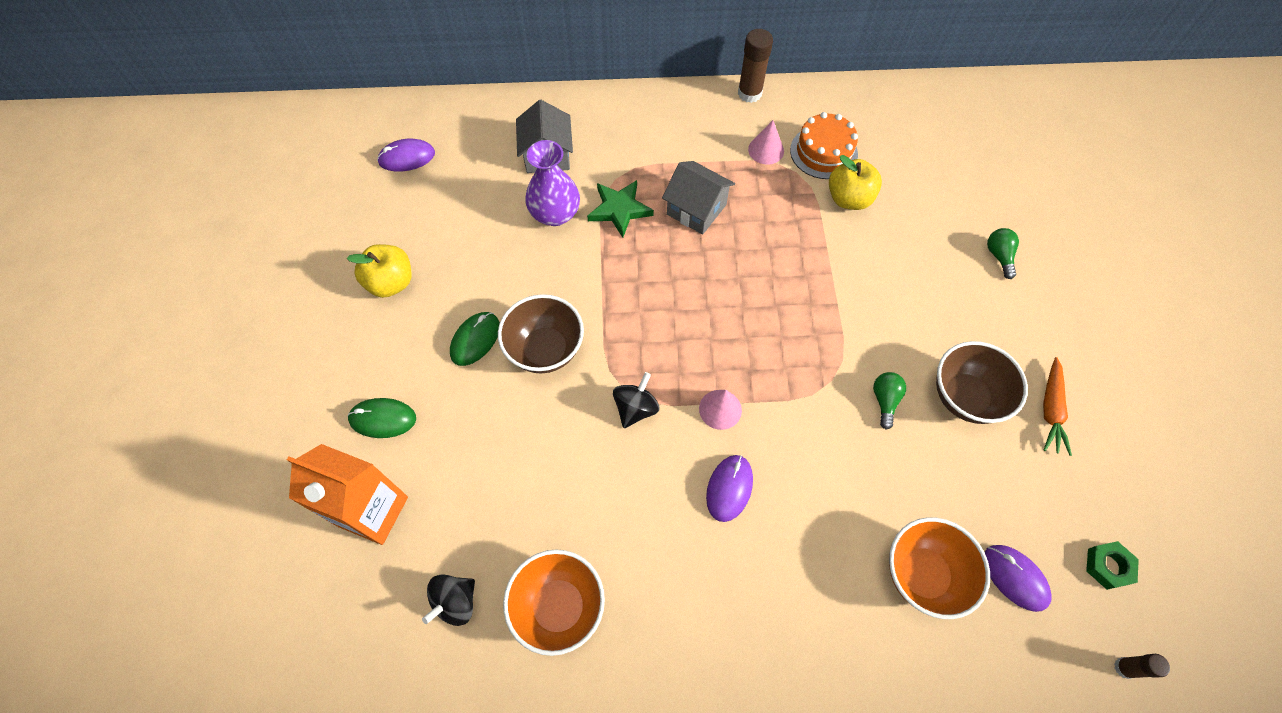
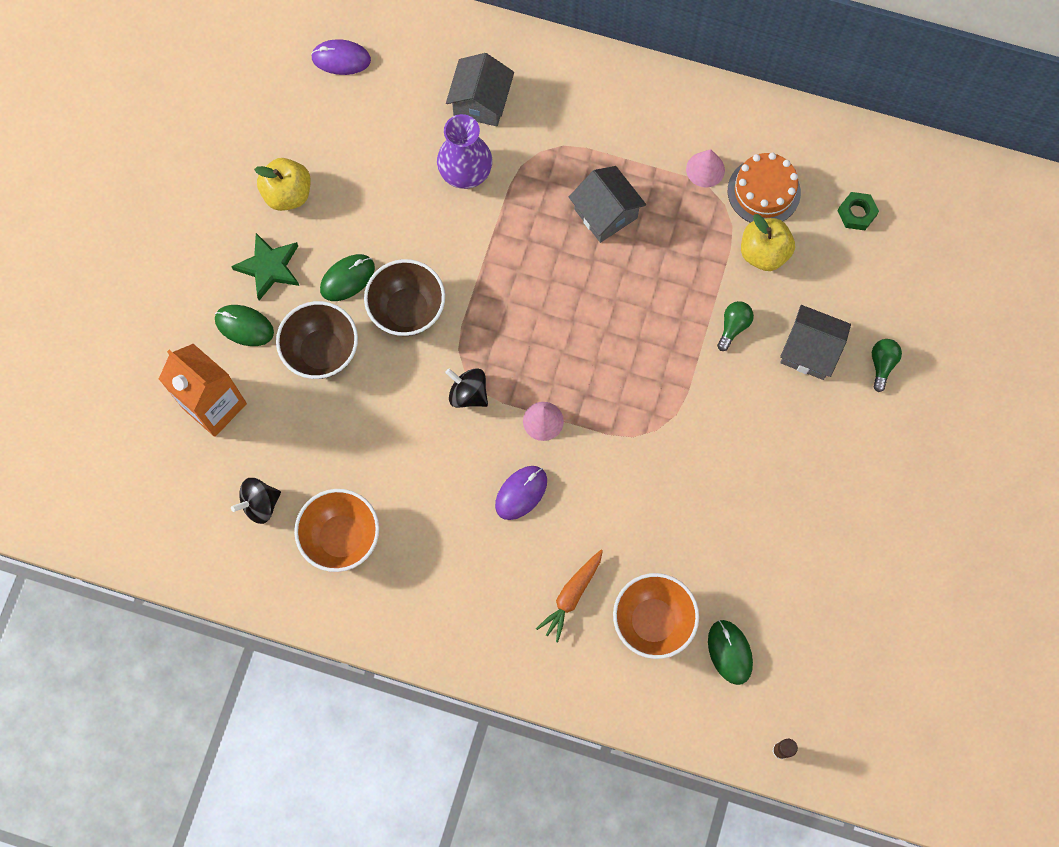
camera: 20 degrees right, 10 degrees up
green star [587,180,654,238] -> green star moved to [231,233,299,300]
black spinning top [613,372,659,428] -> black spinning top turned 105 degrees counterclockwise [445,368,488,408]
brown glue stick [738,29,773,103] -> none
green light bulb [873,372,906,430] -> green light bulb moved to [717,301,754,351]
brown bowl [936,341,1028,424] -> brown bowl moved to [276,301,358,379]
purple mouse [985,545,1052,612] -> green mouse [708,620,753,685]
orange carrot [1043,357,1072,456] -> orange carrot moved to [536,550,603,642]
green nut [1086,541,1139,590] -> green nut moved to [838,192,879,230]
none -> grey house [780,305,851,380]

